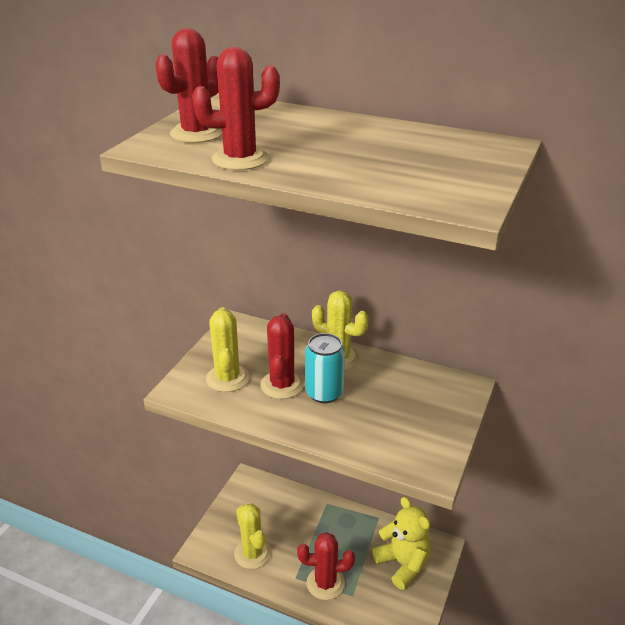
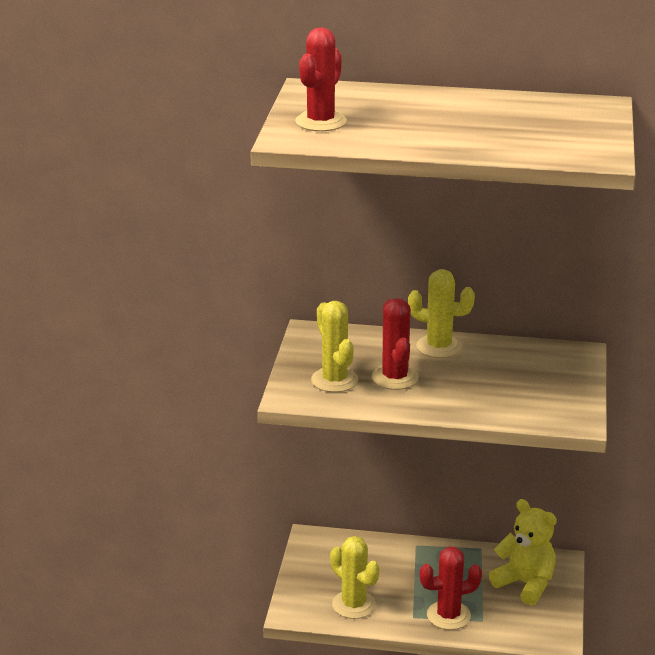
camera: 15 degrees left, 5 degrees down
red cactus [192,47,280,170] -> none
turquoise can [305,333,345,403] -> none

